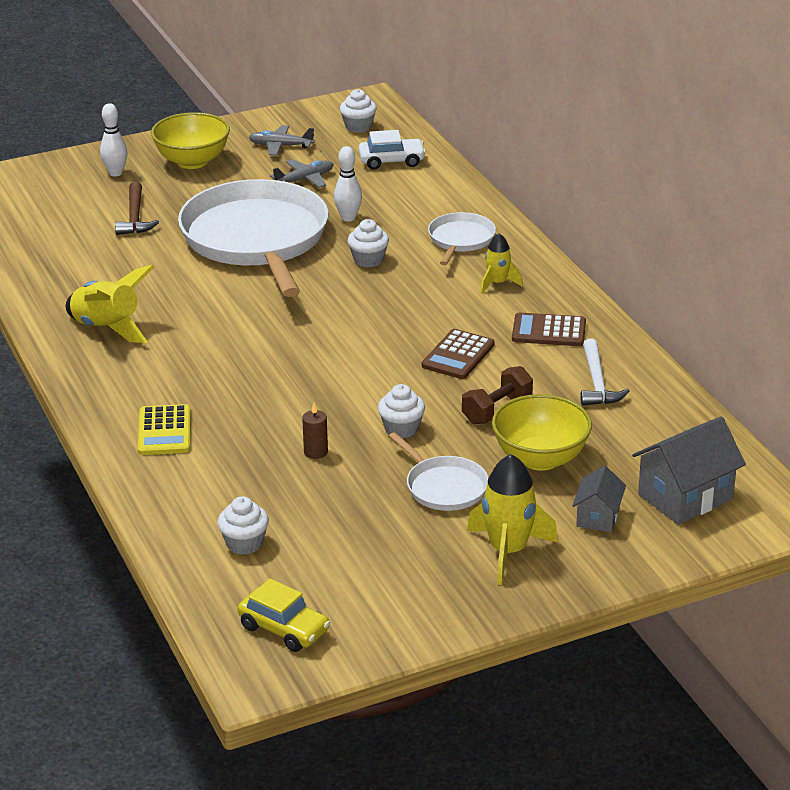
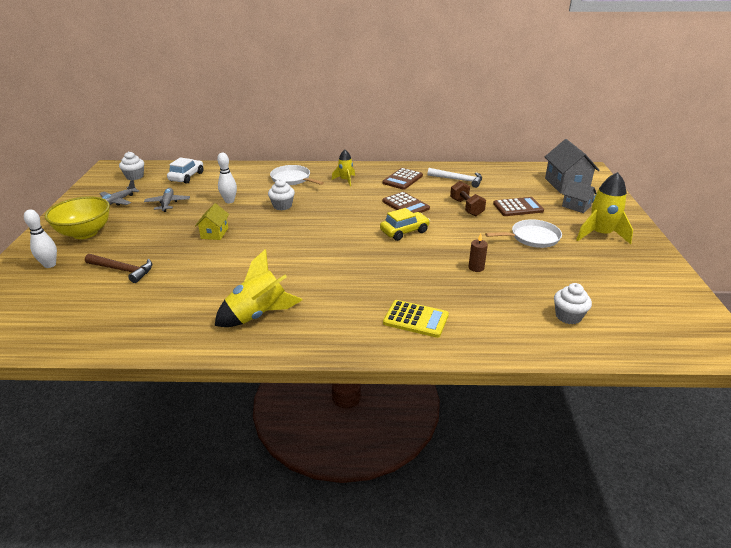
camera: 65 degrees left, 0 degrees up
white pan [178,179,328,297] -> yellow house [195,203,229,240]
yellow car [238,579,330,652] -> yellow car moved to [380,208,430,241]
white cupcake [378,384,425,439] -> none
yellow bowl [492,394,592,471] -> brown calculator [493,197,544,216]

